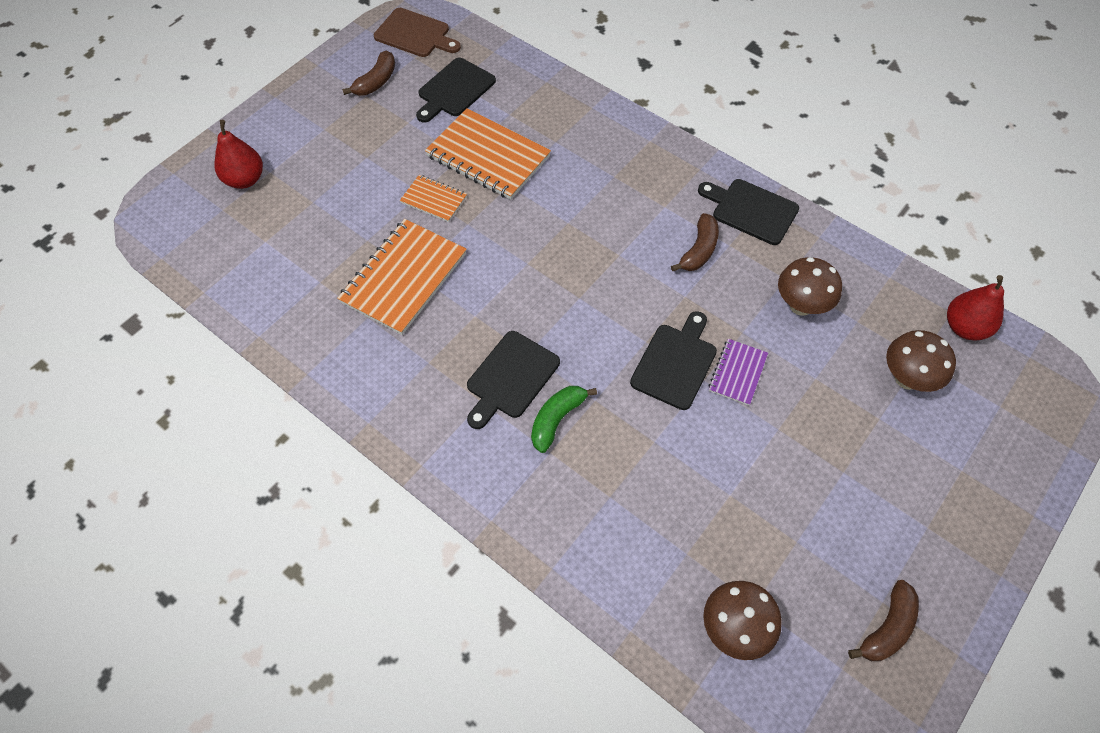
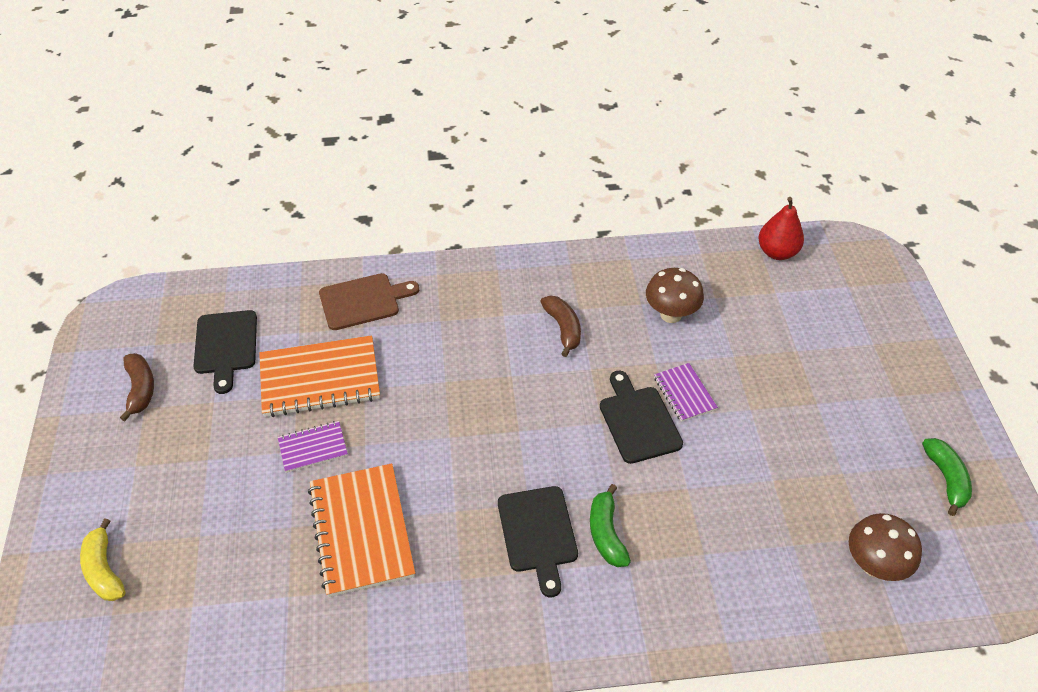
camera: 45 degrees left, 10 degrees down
red pear [214,120,263,189] -> yellow banana [80,518,125,601]
brown cutting board [374,8,461,57] -> brown cutting board moved to [319,273,419,330]
orange notebook [400,175,467,222] -> purple notebook [278,421,348,473]
black cutting board [698,179,799,245] -> none
brown banana [848,580,919,661] -> green banana [922,438,972,516]
brown mushroom [886,330,956,392] -> none

